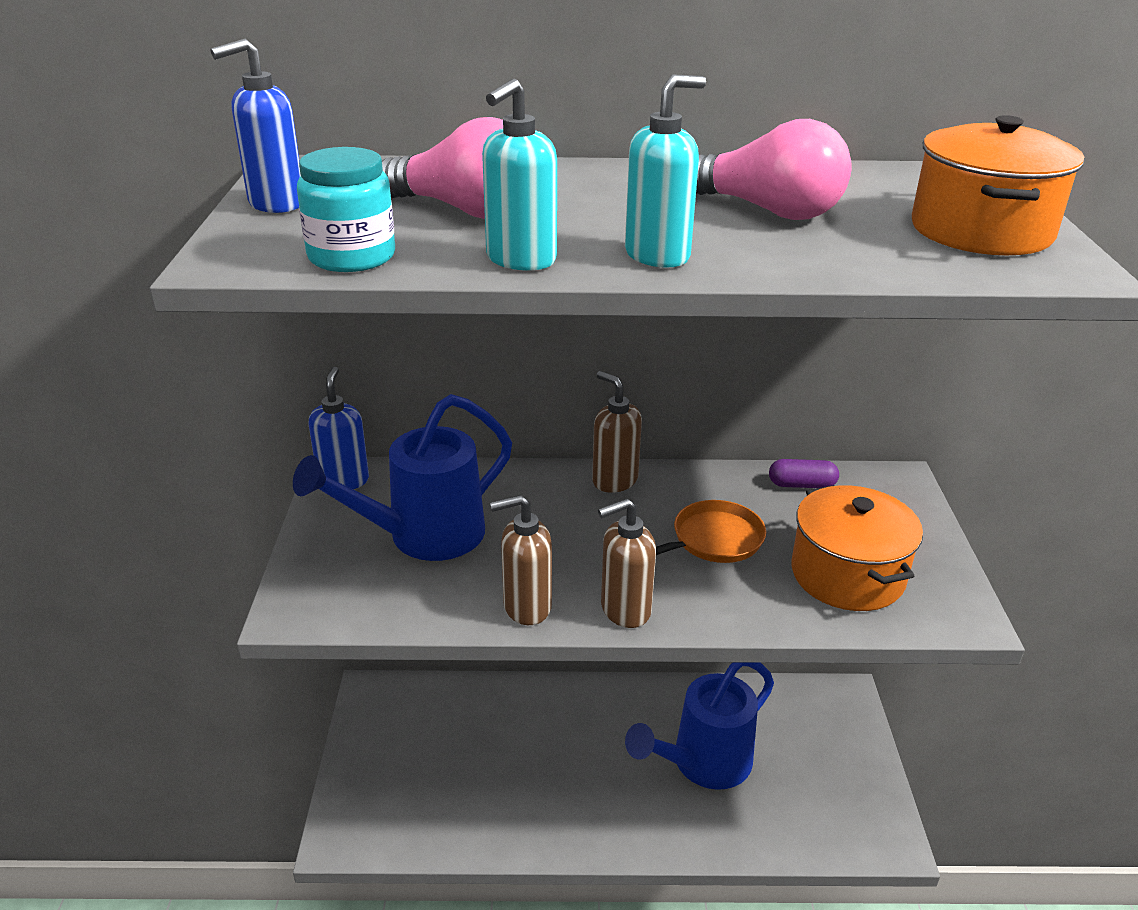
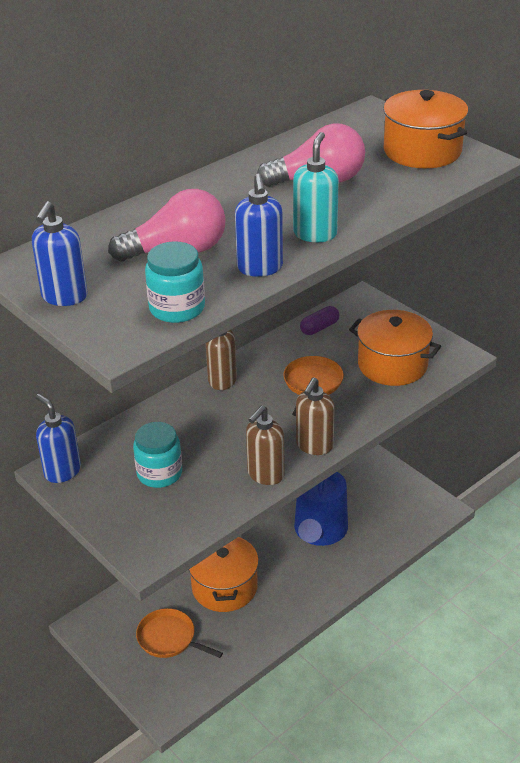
camera: 40 degrees left, 5 degrees up
blue watering can [293,394,512,561] -> turquoise jar [133,422,182,488]
turquoise soap dispenser [482,78,557,271] -> blue soap dispenser [235,174,283,277]
none -> orange pan [136,608,223,658]
none -> orange pot [189,537,259,612]

